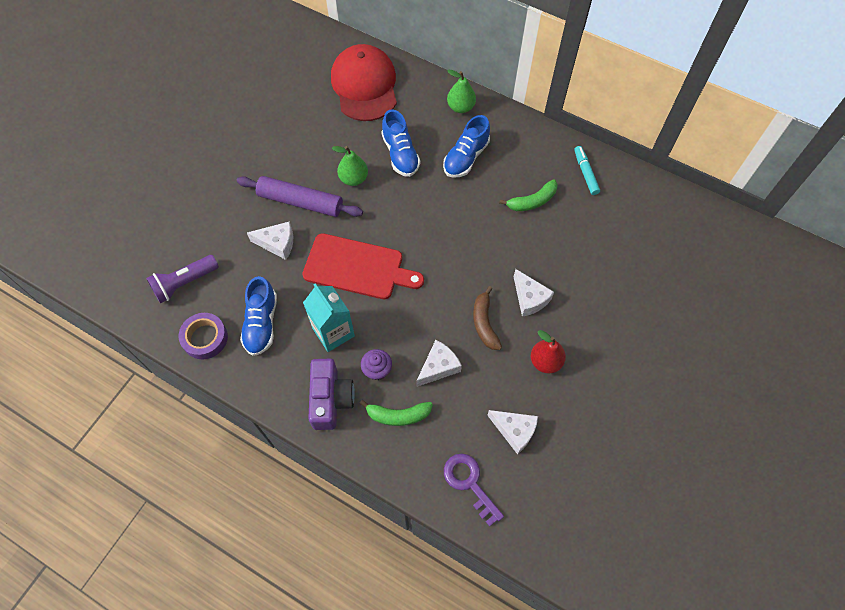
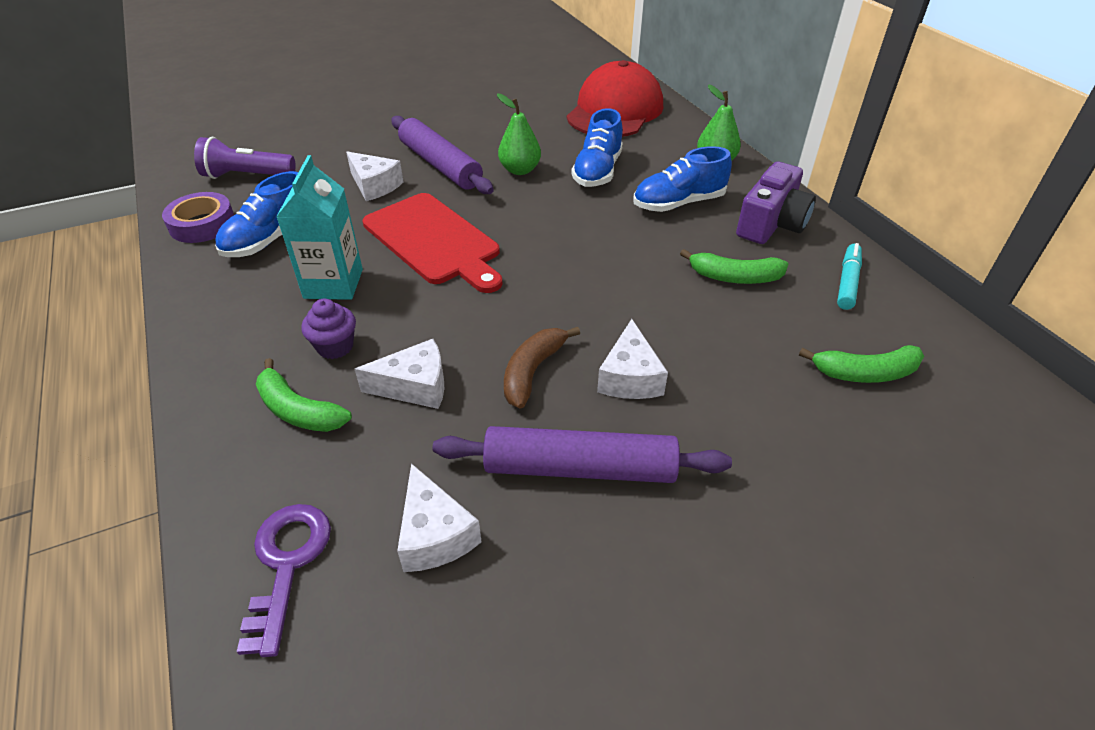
camera: 35 degrees right, 20 degrees down
purple camera [308,359,355,430] -> purple camera moved to [736,162,816,244]
red pear [531,330,566,373] -> purple rolling pin [433,426,732,483]
none -> green banana [799,345,924,383]

